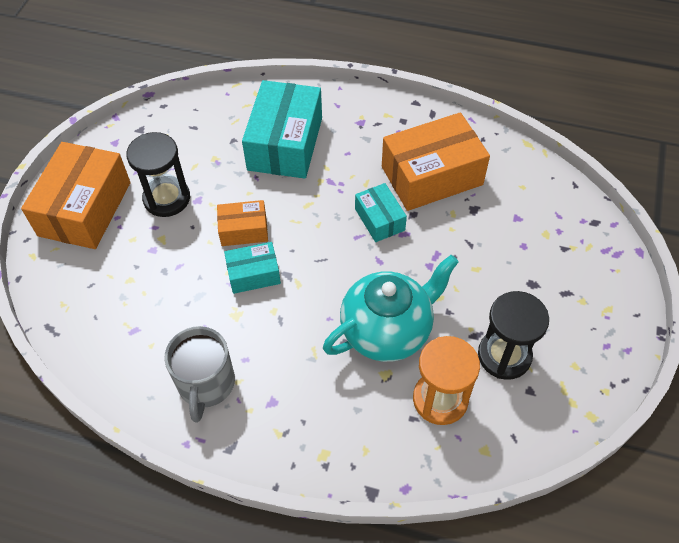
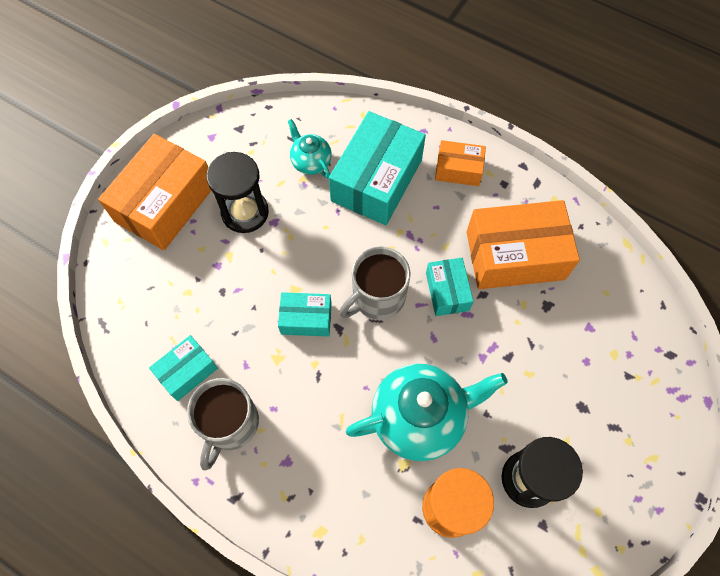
camera: 15 degrees right, 10 degrees up
orange box [217,200,268,246] -> orange box moved to [435,140,486,186]
none -> turquoise box [149,335,218,401]
none -> turquoise teapot [288,119,332,178]
none -> grey mug [339,246,411,320]

